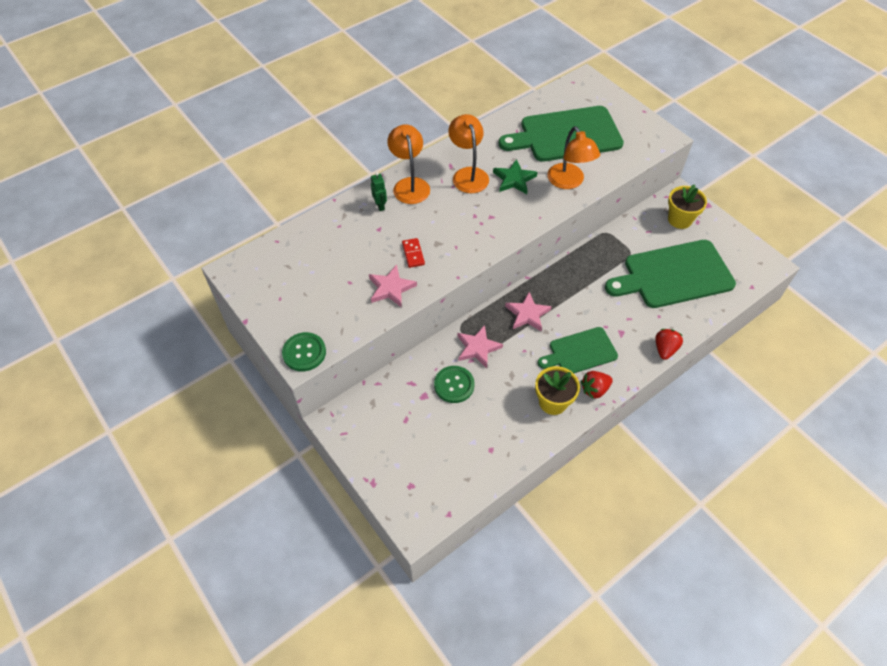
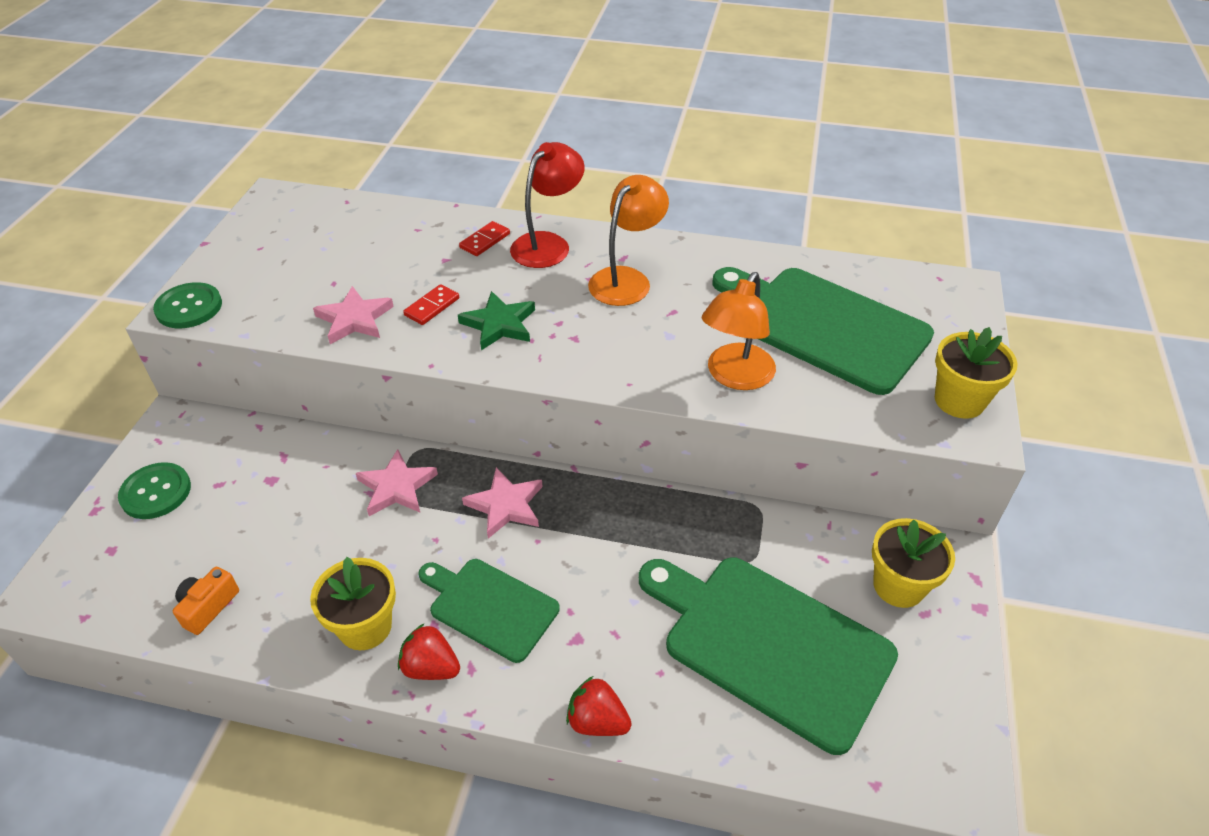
camera: 50 degrees right, 10 degrees down
green robot [371,172,387,211] -> red domino [459,221,510,256]
orange lamp [387,124,430,204] -> red lamp [510,142,585,268]
green button [434,366,475,403] -> green button moved to [118,462,191,519]
green star [493,159,538,194] -> green star moved to [458,291,535,350]
red strawberry [655,329,683,360] -> red strawberry turned 135 degrees counterclockwise [566,676,632,736]
none -> orange camera [173,567,239,635]
none -> yellow flower pot [935,327,1018,419]

